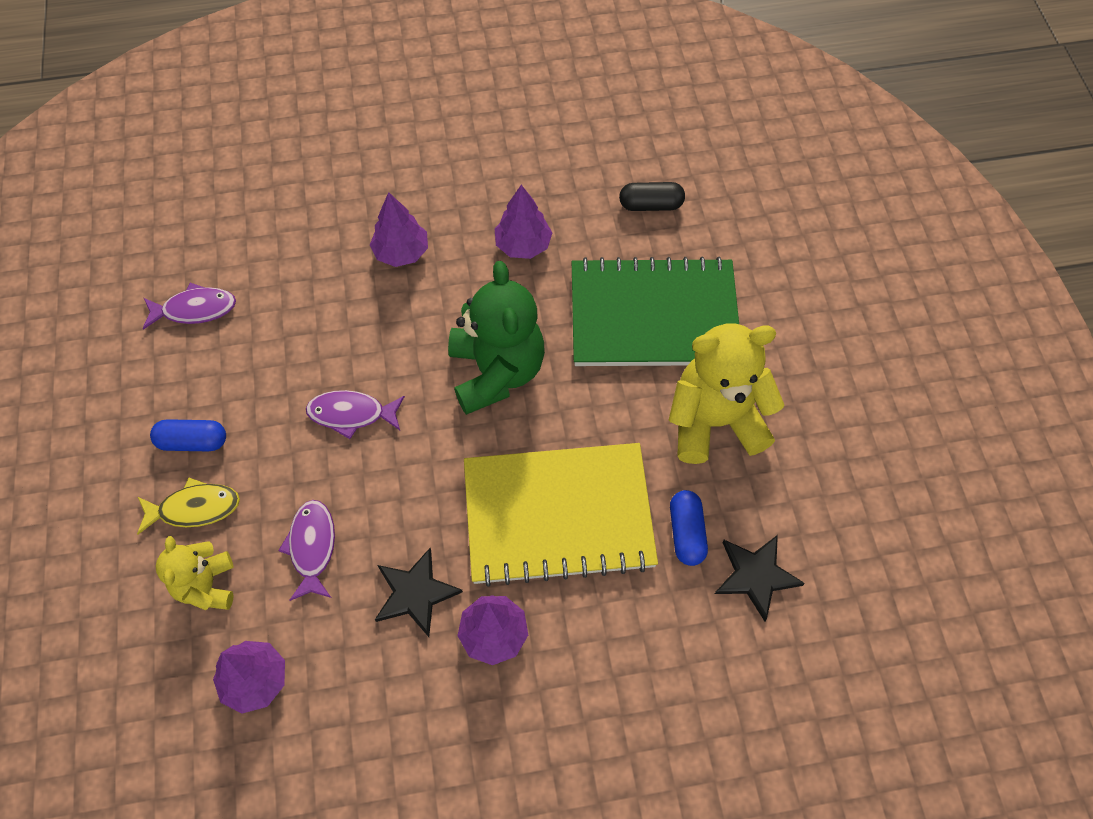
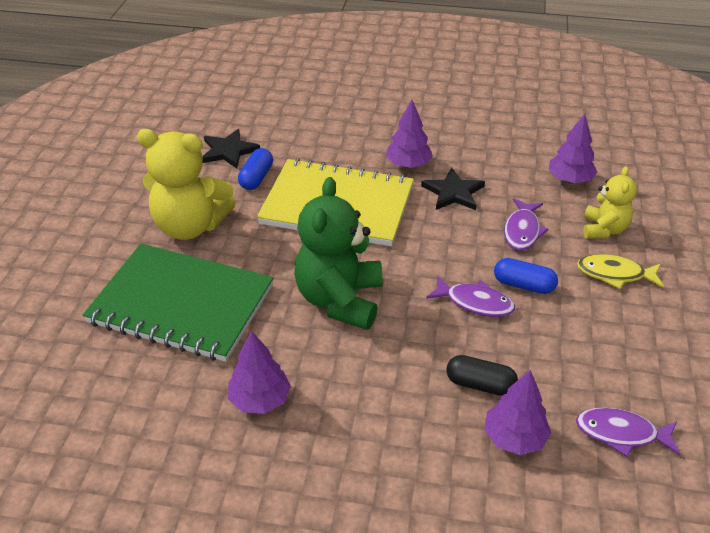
camera: 160 degrees left, 20 degrees down
blue capsule [150,419,226,451] -> blue capsule moved to [494,258,558,294]
purple tree [370,192,428,267] -> purple tree moved to [484,370,551,455]
black capsule [619,182,685,211] -> black capsule moved to [446,355,518,396]

